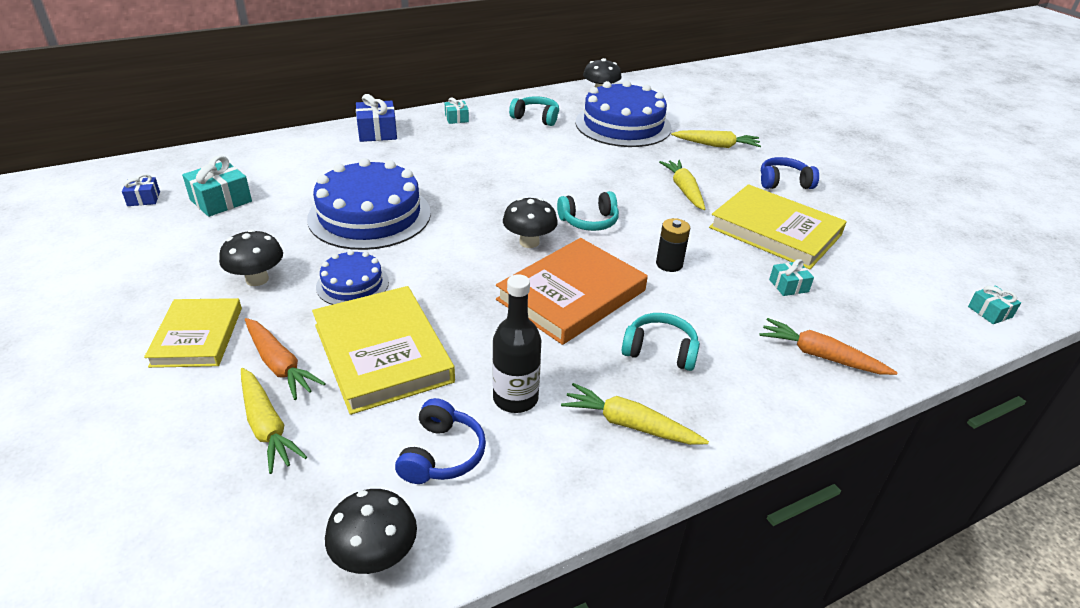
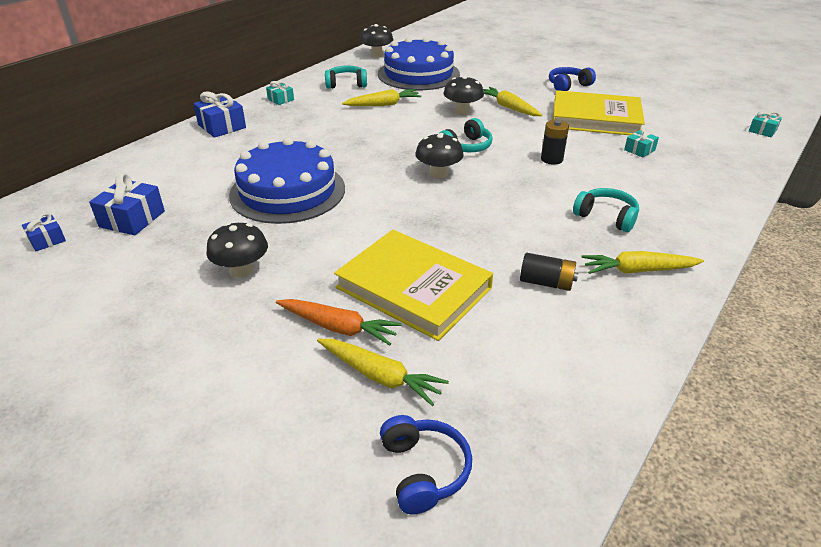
camera: 25 degrees left, 0 degrees up
yellow book [144,298,242,368] -> none
turquoise gift [182,155,252,217] -> blue gift [89,173,165,236]
blue cake [316,250,389,305] -> none
black mushroom [325,489,417,574] -> black mushroom moved to [443,76,484,115]
blue headphones [395,398,486,484] -> blue headphones moved to [380,415,472,514]
black bottle [492,274,542,413] -> black battery [520,253,578,291]
orange book [496,238,648,345] -> none
turquoise headphones [622,313,700,371] -> turquoise headphones turned 45 degrees clockwise [573,188,639,232]
yellow carrot [671,130,761,148] -> yellow carrot moved to [342,89,421,106]
orange carrot [759,318,898,375] -> none

